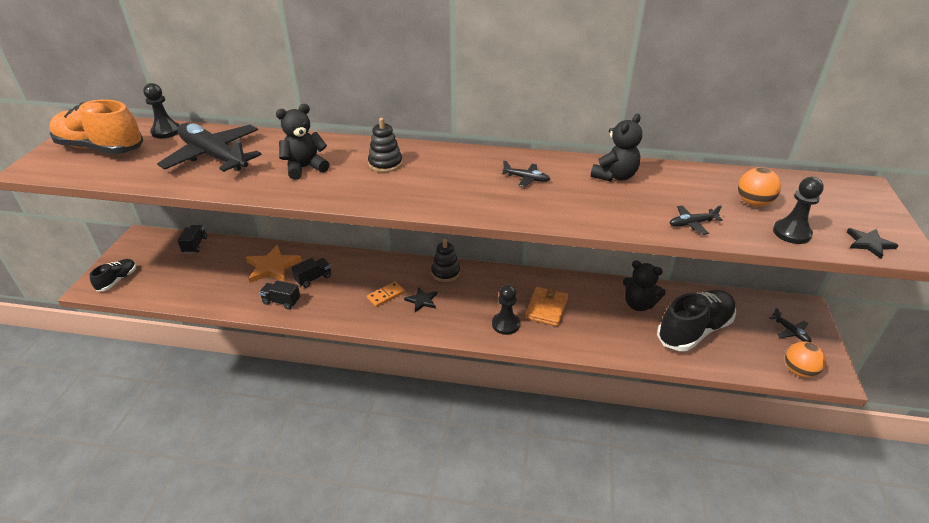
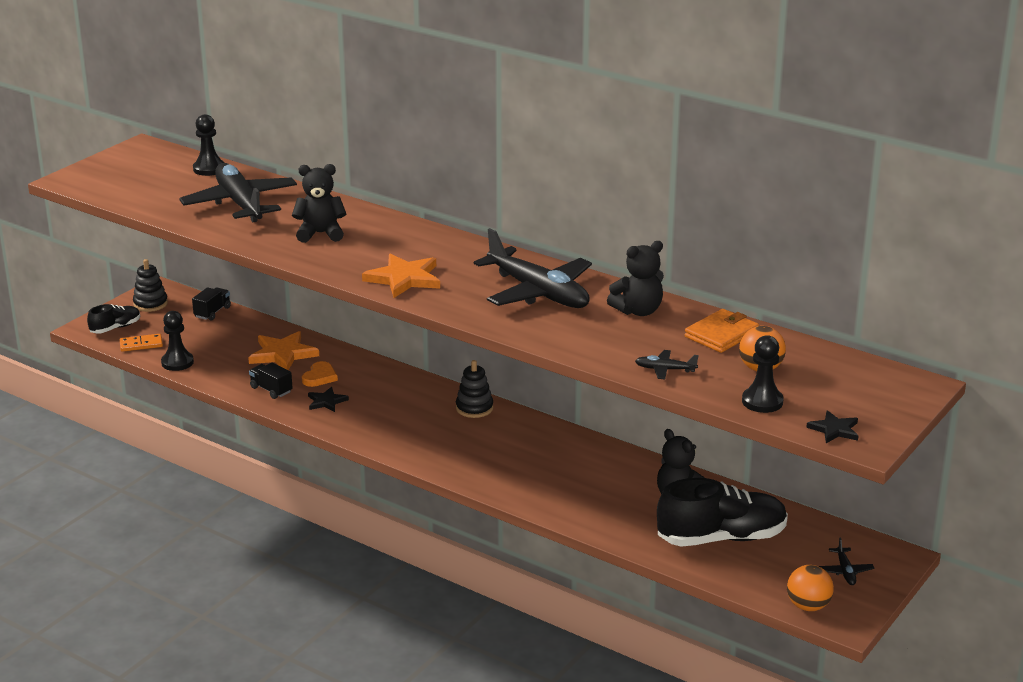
camera: 25 degrees right, 10 degrees down
orange shoe [49,100,143,154] -> none
black truck [291,258,331,288] -> orange heart [302,361,338,387]
orange domino [367,282,405,307] -> orange domino moved to [120,334,163,352]
black stacking toy [368,118,403,172] -> black stacking toy moved to [133,259,168,312]
black star [404,287,437,312] -> black star moved to [308,387,349,412]
black pawn [492,285,520,335] -> black pawn moved to [161,311,194,371]
black plane [502,160,550,187] -> black plane [474,228,592,308], size x2.46
orange wallet [525,287,568,326] -> orange wallet moved to [685,309,759,353]
none -> orange star [362,253,440,298]

